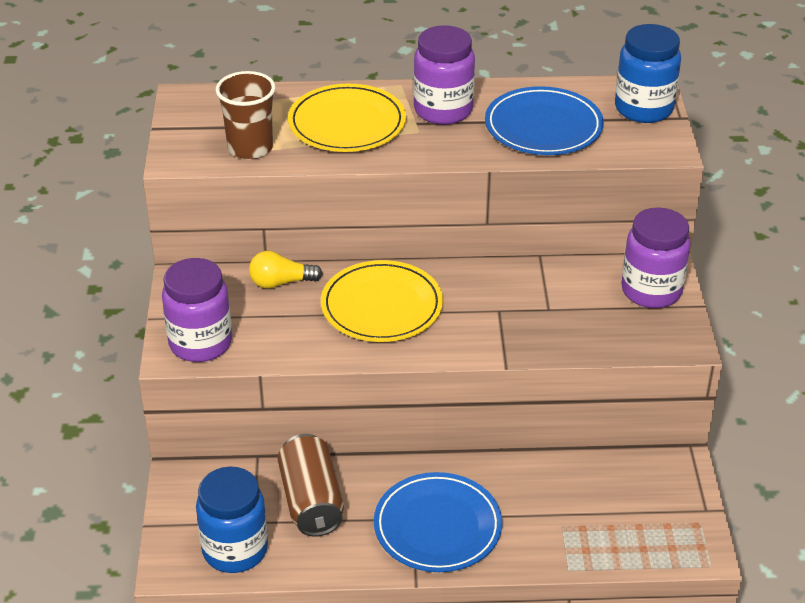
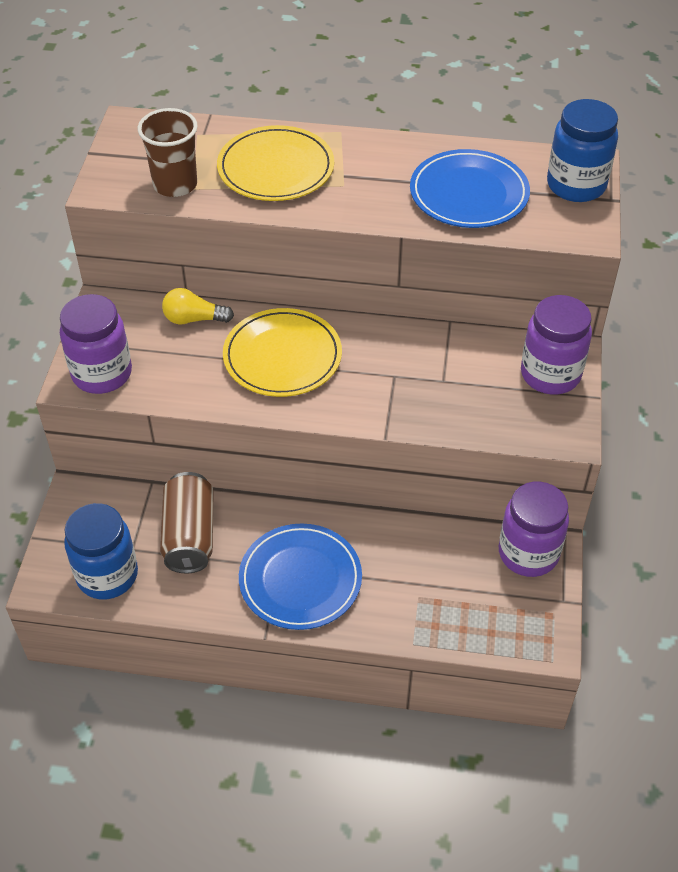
camera: 10 degrees right, 10 degrees up
purple jar [413,25,475,125] -> purple jar moved to [499,482,569,577]

